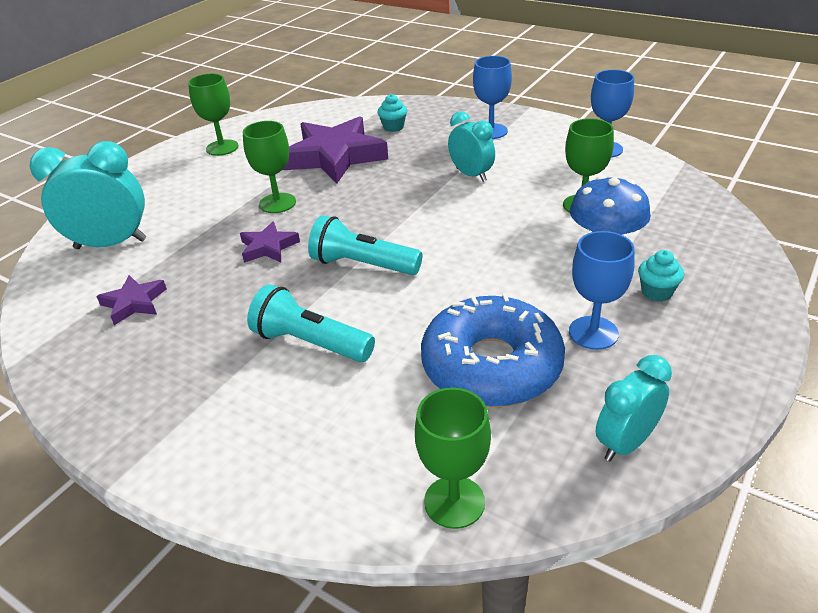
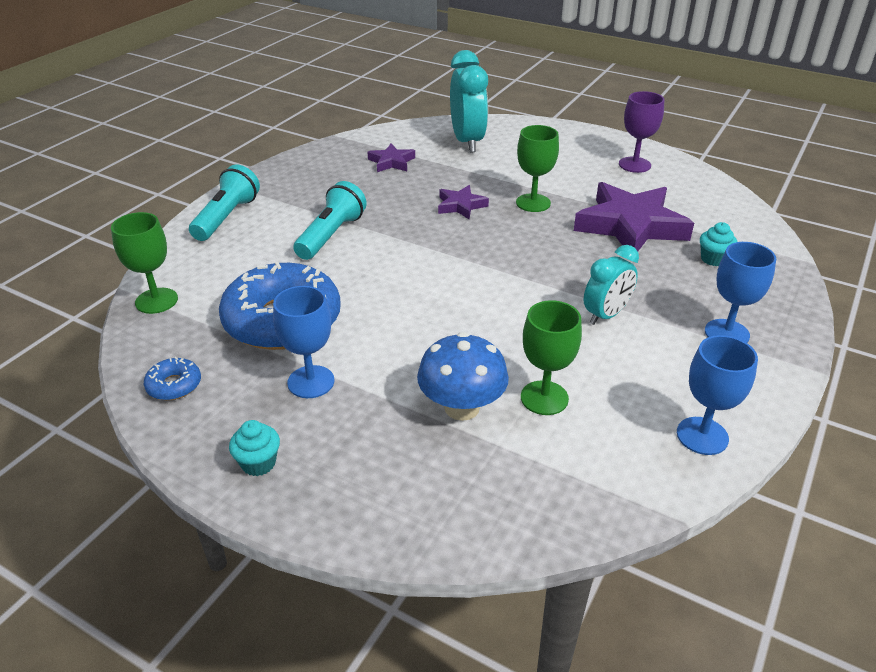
camera: 85 degrees right, 0 degrees up
green goblet [188,73,239,156] -> purple goblet [619,91,664,173]
turquoise flashlight [308,215,422,275] -> turquoise flashlight moved to [189,164,260,241]
turquoise clock [596,355,672,461] -> blue donut [144,357,201,400]
turquoise cupcake [638,250,684,302] -> turquoise cupcake moved to [229,420,280,476]

